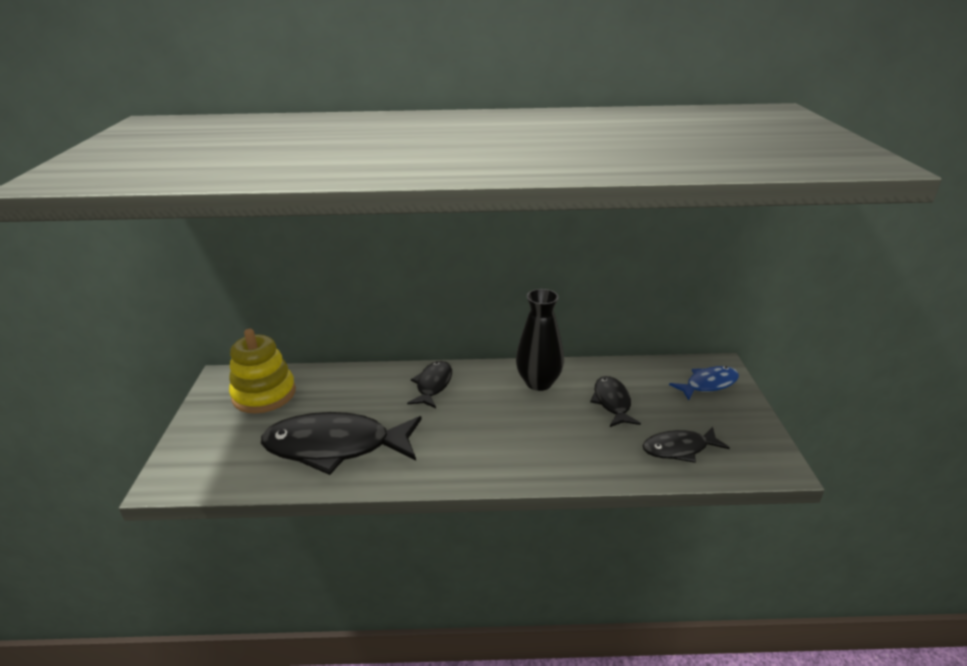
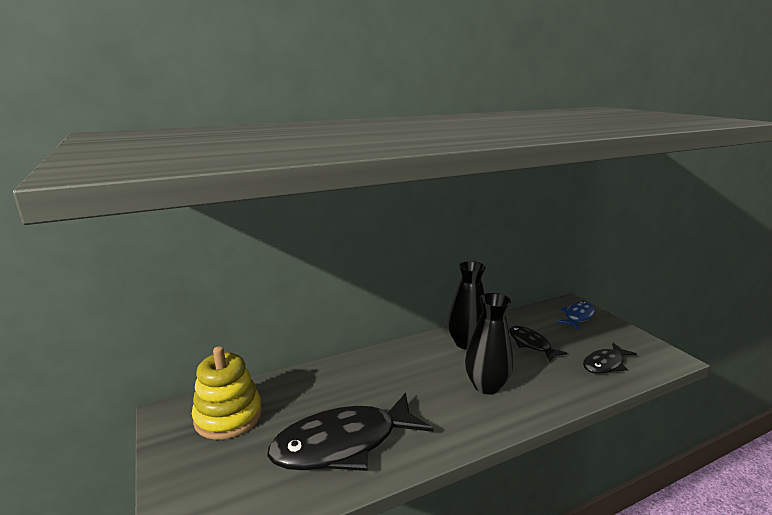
camera: 25 degrees left, 10 degrees down
black fish [407,361,452,408] -> none
none -> black vase [465,293,513,395]

